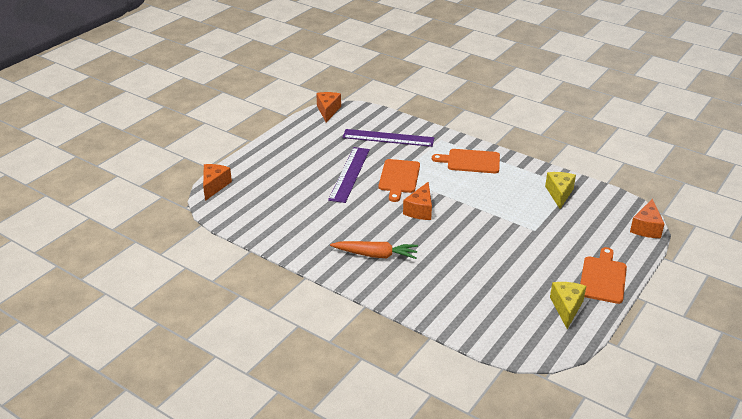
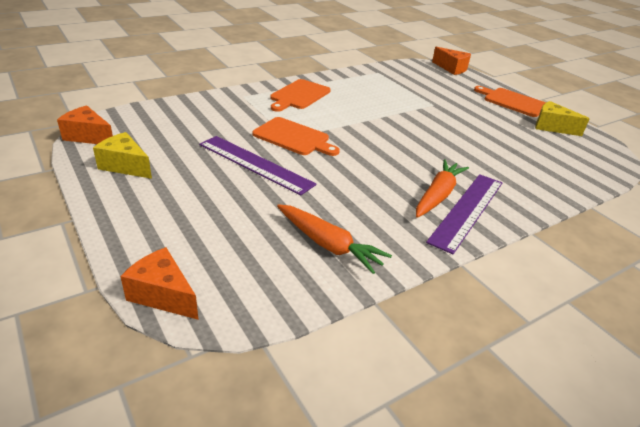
camera: 70 degrees left, 0 degrees up
purple ruler [342,129,434,147] -> purple ruler moved to [426,174,502,254]
orange cheese [403,182,432,220] -> none
yellow cheese [545,172,576,209] -> yellow cheese moved to [93,132,152,179]
none -> orange carrot [277,204,392,274]

